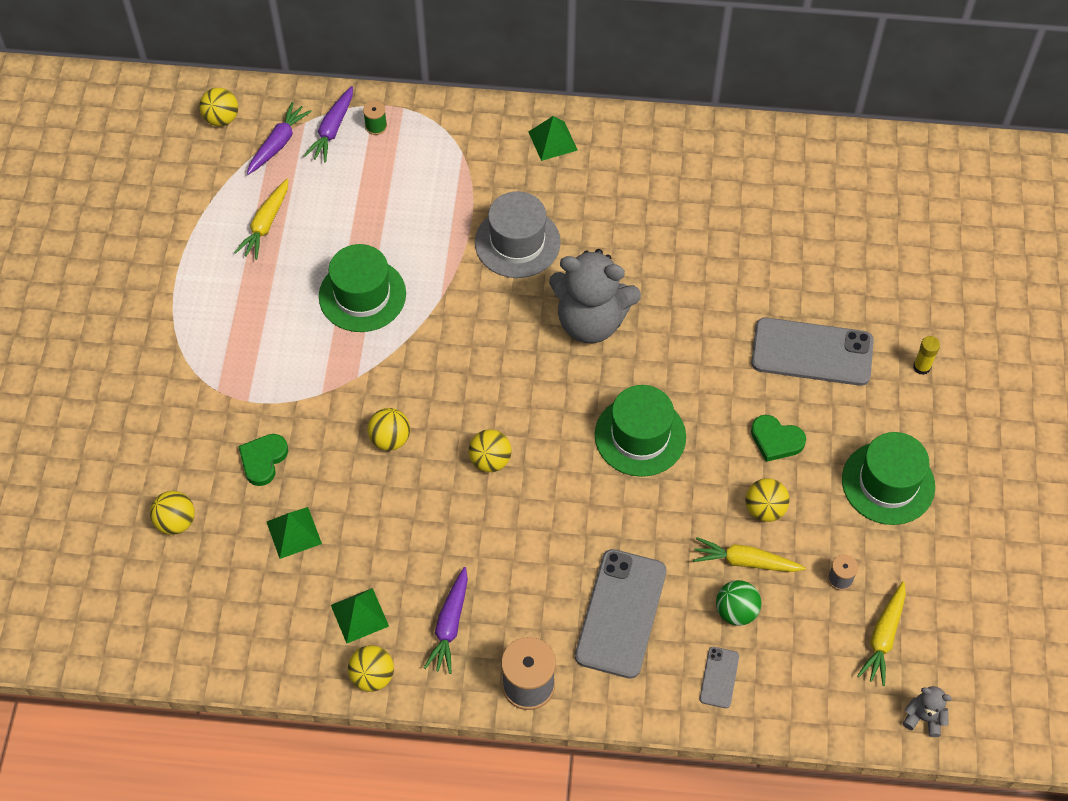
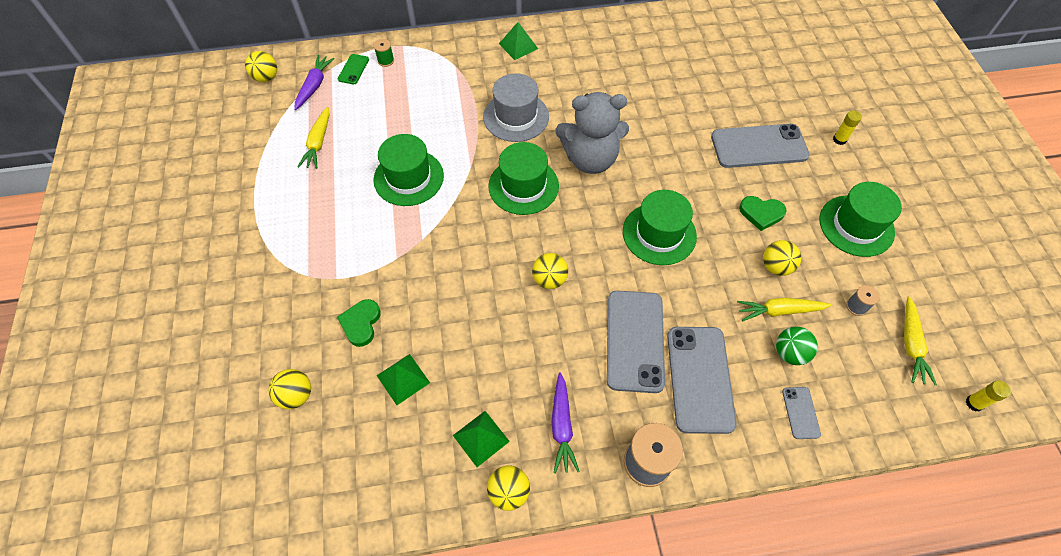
camera: 15 degrees left, 0 degrees up
purple carrot [304,86,353,163] -> green phone [338,54,369,84]
yellow ball [367,408,410,451] -> none
grey teddy bear [903,686,952,737] -> yellow glue stick [966,380,1011,412]
none -> green hat [488,142,559,215]
none -> grey phone [607,291,665,393]

